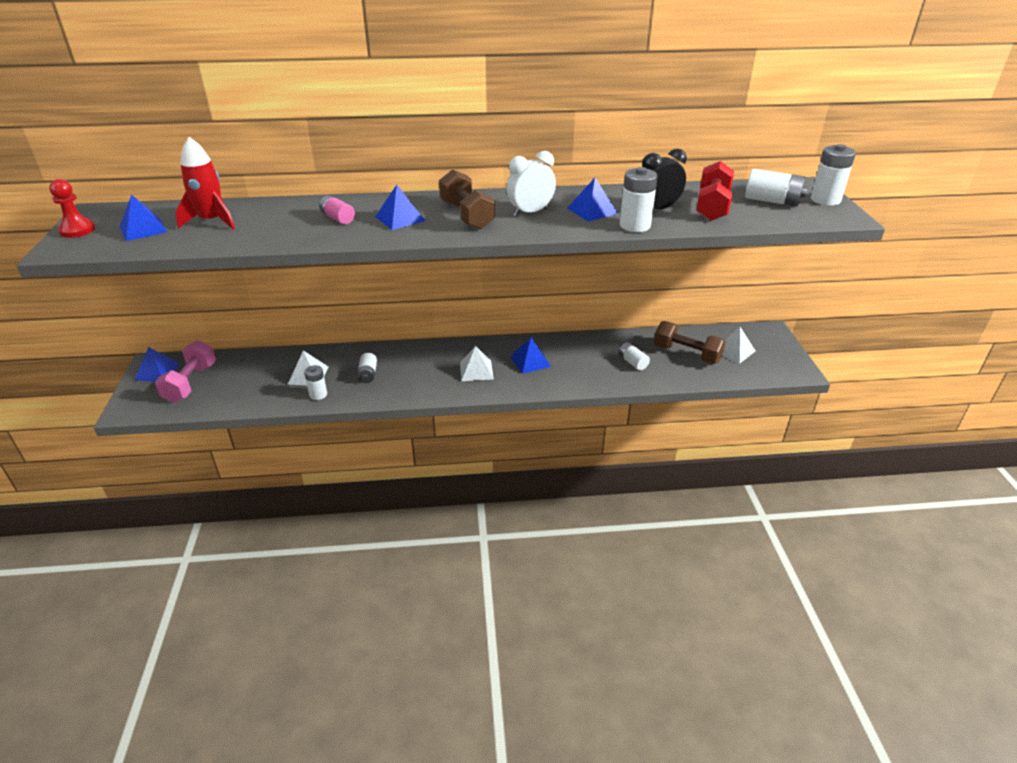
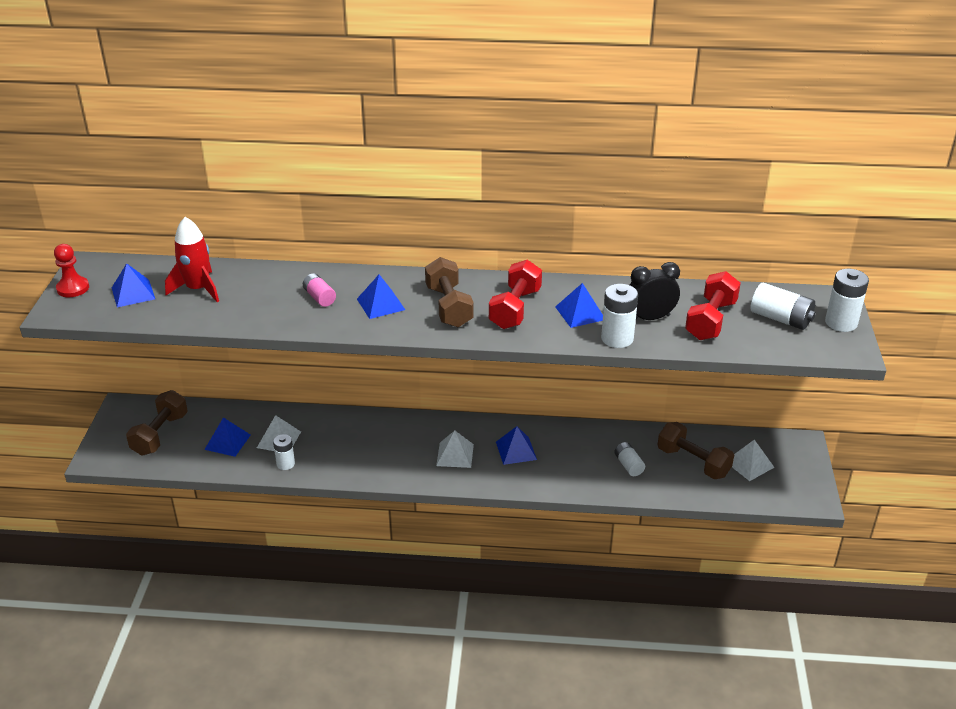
camera: 10 degrees right, 0 degrees up
blue pyramid [135,347,180,382] -> blue pyramid moved to [204,417,251,457]
pink dumbbell [155,340,216,403] -> brown dumbbell [126,390,188,456]
white battery [357,353,377,383] -> none
white clock [506,151,556,216] -> red dumbbell [489,260,542,329]

